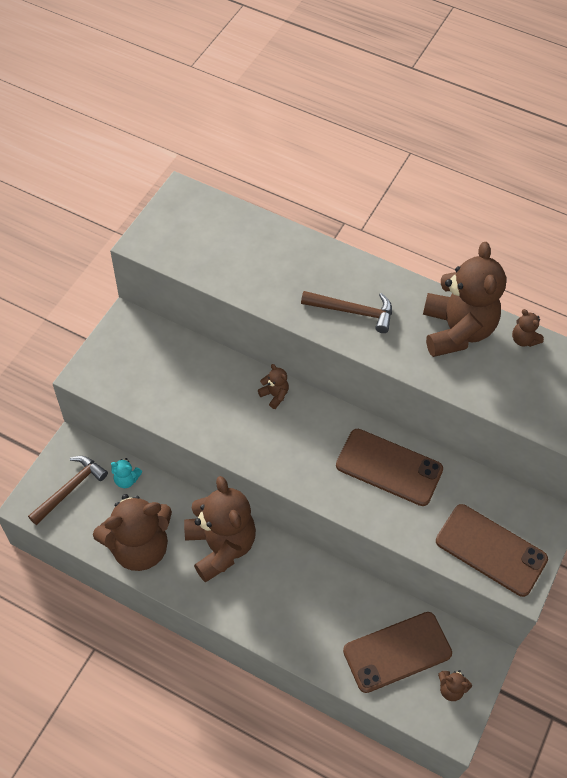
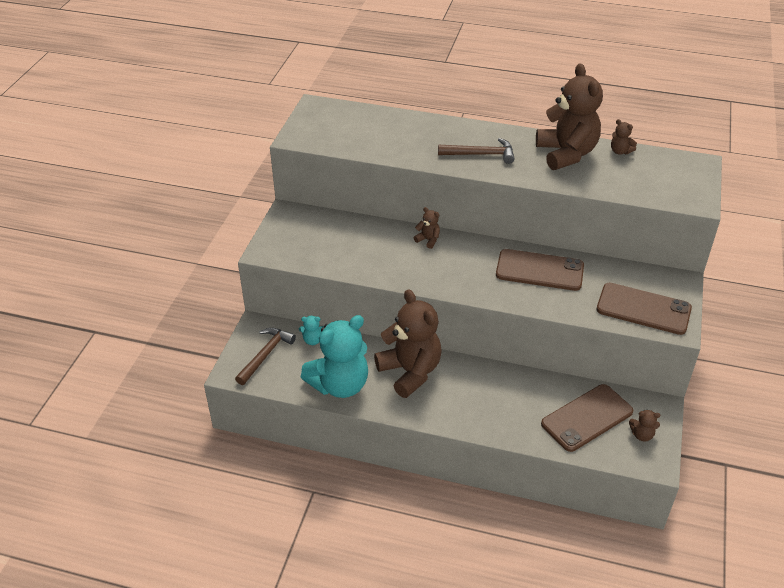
camera: 10 degrees left, 15 degrees down
brown teddy bear [93,494,172,571] -> turquoise teddy bear [301,315,368,398]

